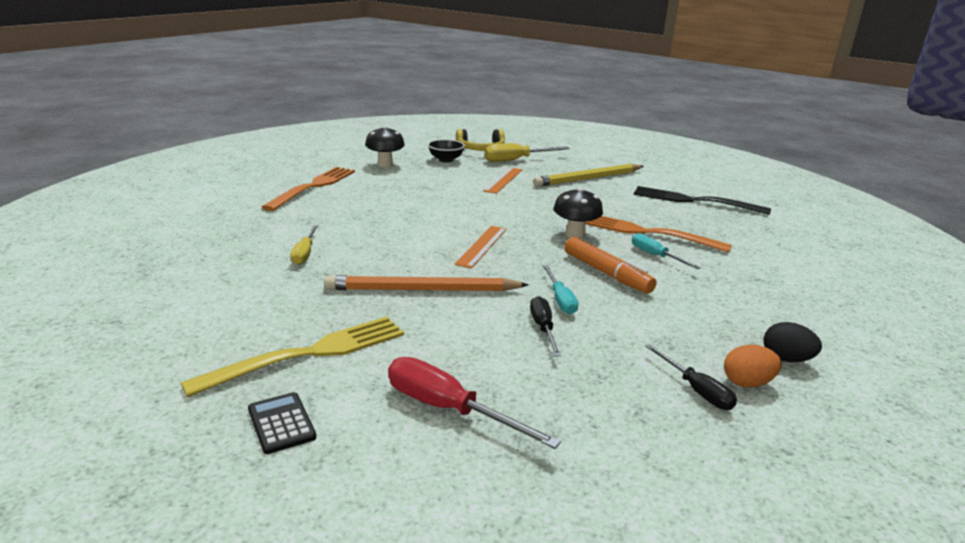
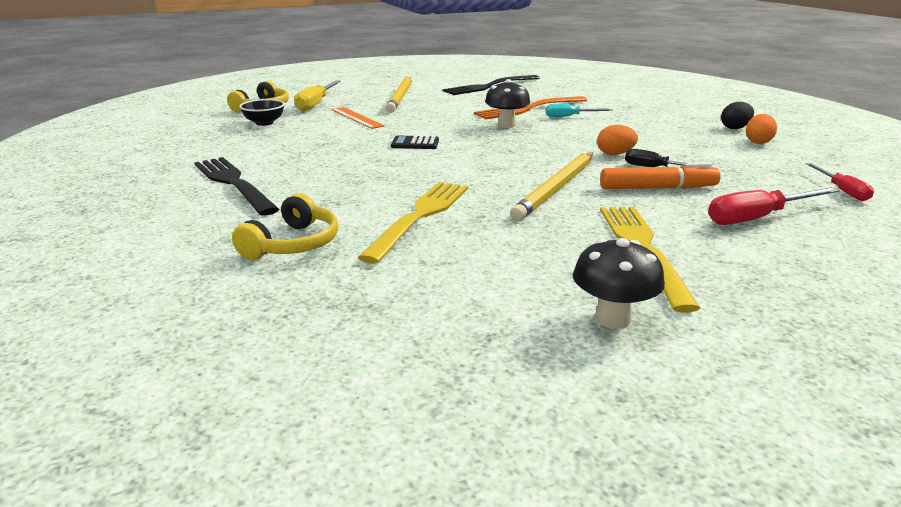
camera: 55 degrees left, 0 degrees up
black calculator [248,392,316,454] -> black calculator moved to [391,135,439,149]
orange fork [262,167,355,211] -> black fork [194,157,279,216]
yellow screwdriver [291,225,319,265] -> yellow fork [357,182,468,264]
orange pencil [324,275,529,291] -> yellow pencil [510,152,593,221]
black mushroom [365,126,405,167] -> black mushroom moved to [573,238,665,329]
orange ruler [455,226,507,268] -> none
turquoise screwdriver [543,265,578,314] -> orange egg [597,125,638,155]
orange marker [565,237,657,294] -> orange marker moved to [600,163,721,189]
black screwdriver [645,344,737,410] -> none
none -> yellow headphones [232,193,338,260]
none -> red screwdriver [806,163,874,201]

